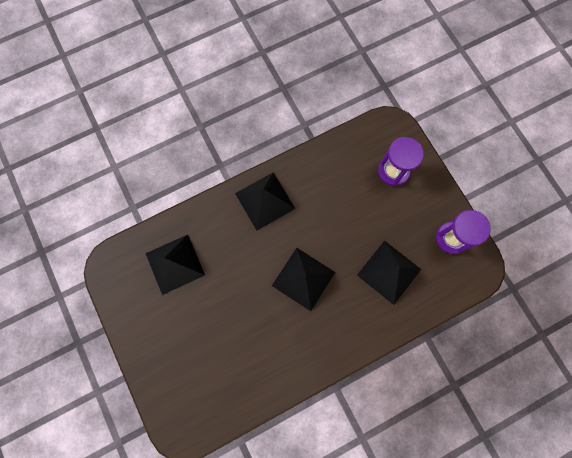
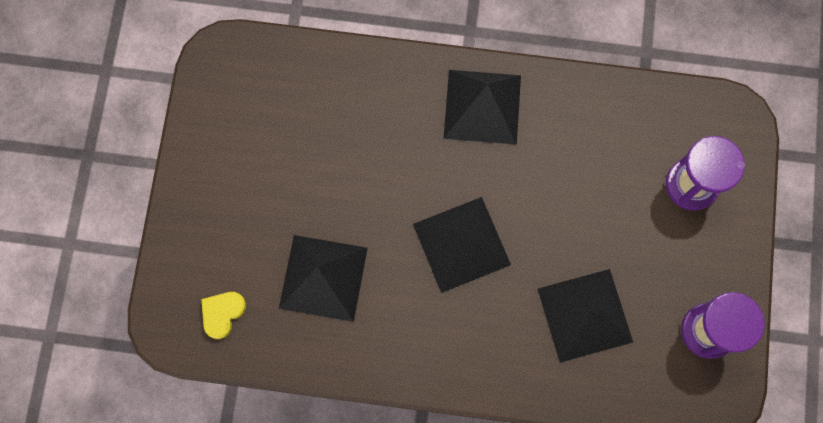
camera: 35 degrees right, 0 degrees up
black pyramid [146,235,205,295] -> black pyramid moved to [279,235,368,322]
none -> yellow heart [201,292,246,339]

